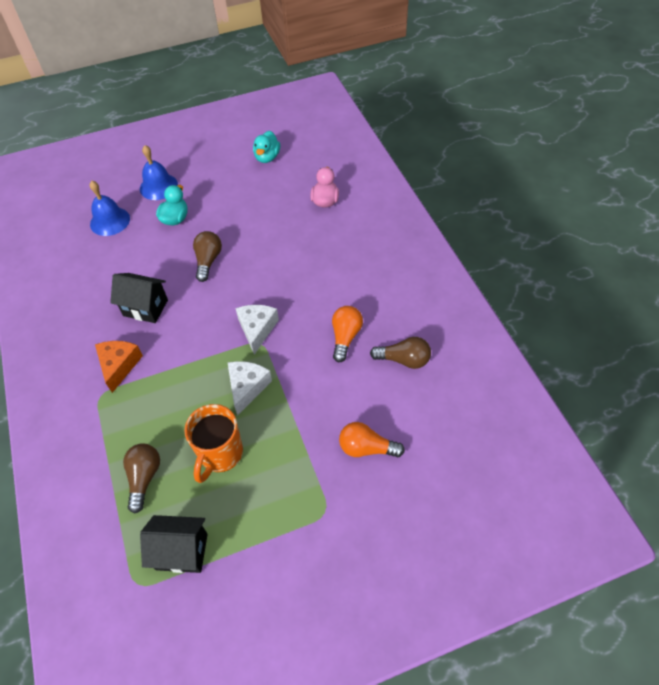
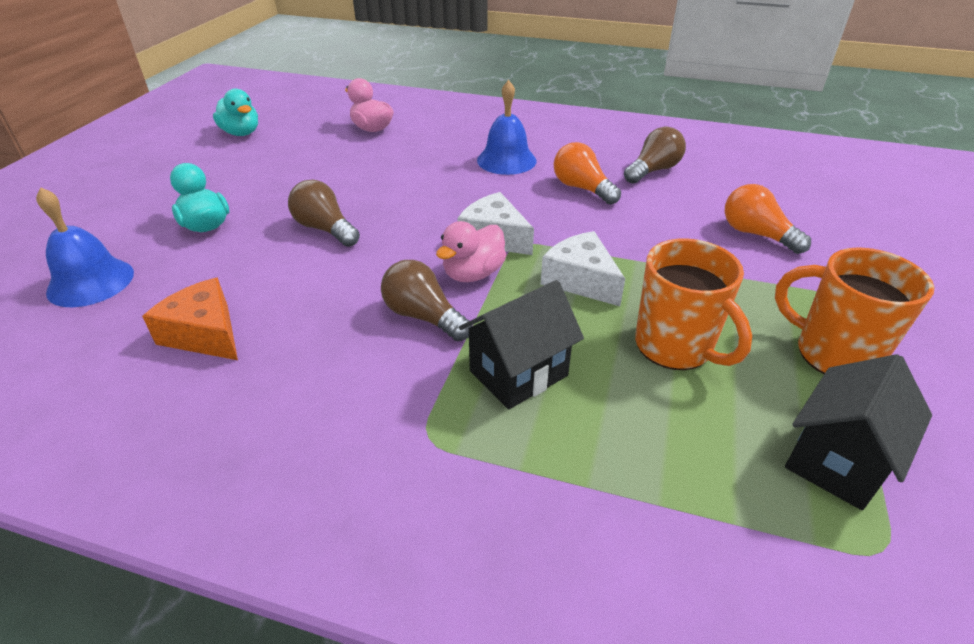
camera: 55 degrees left, 15 degrees down
orange cheese [95,341,143,393] -> orange cheese moved to [142,278,238,360]
black house [110,273,168,323] -> black house moved to [459,280,584,409]
brown light bulb [123,443,160,514] -> brown light bulb moved to [381,260,472,341]
blue bell [140,145,178,200] -> blue bell moved to [477,80,537,175]
orange light bulb [339,422,405,457] -> orange light bulb turned 90 degrees clockwise [725,184,811,254]
none -> pink duck [436,221,506,282]
none -> orange mug [775,247,935,374]

